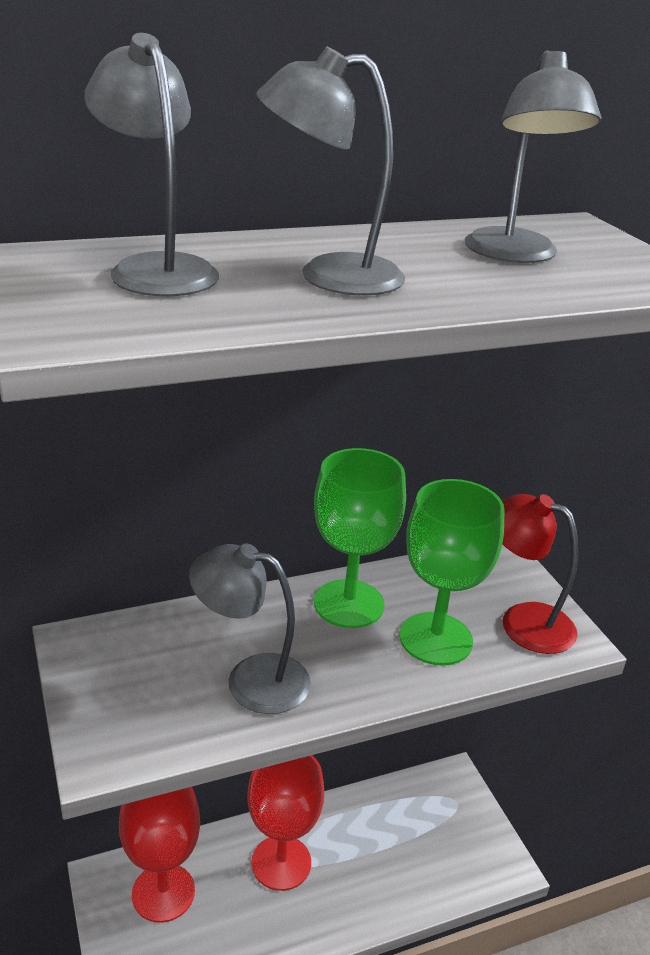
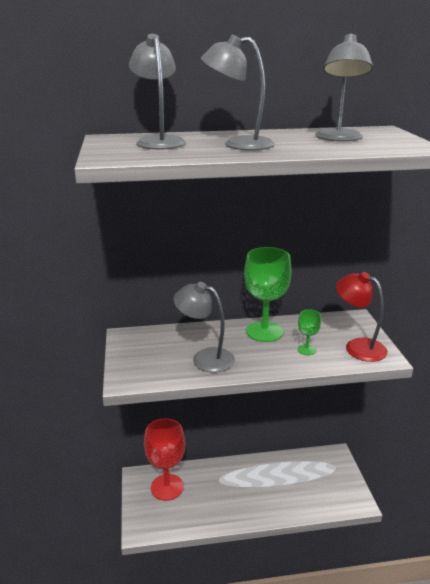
camera: 15 degrees right, 5 degrees down
red goblet [247,755,324,891] -> none
green goblet [400,479,505,665] -> green goblet [298,309,321,355], size x0.47

